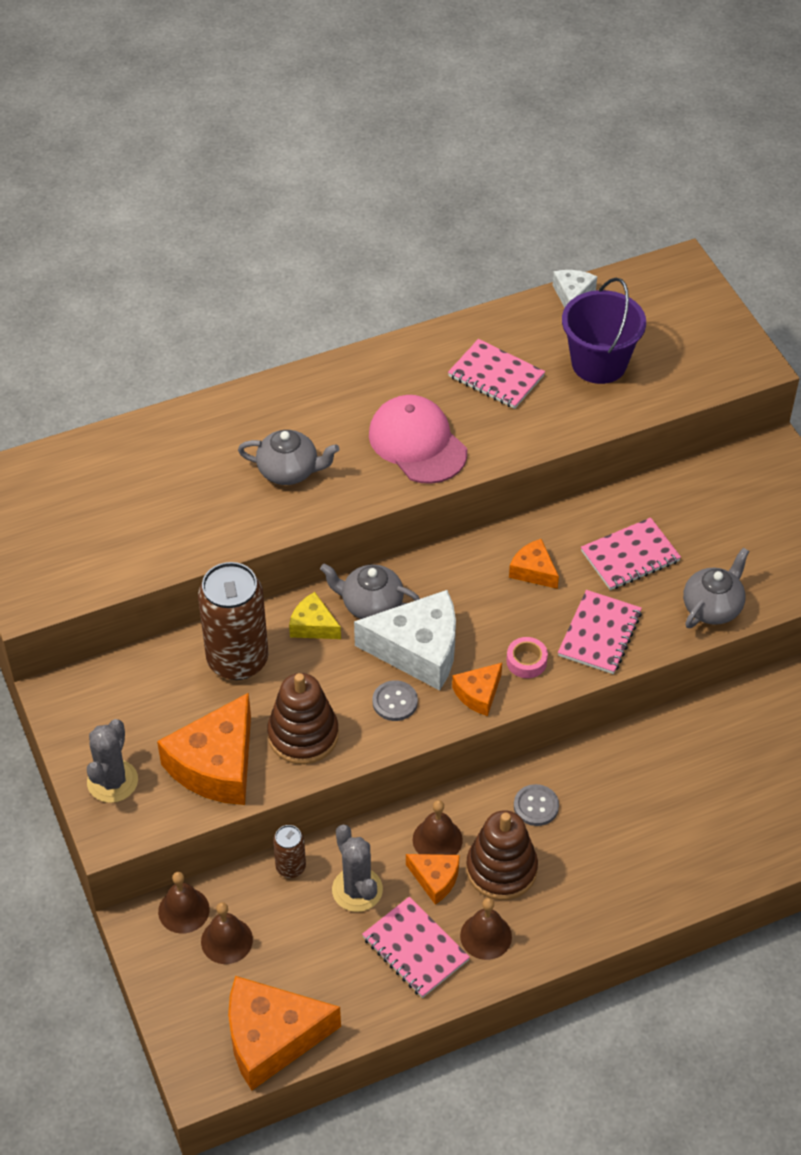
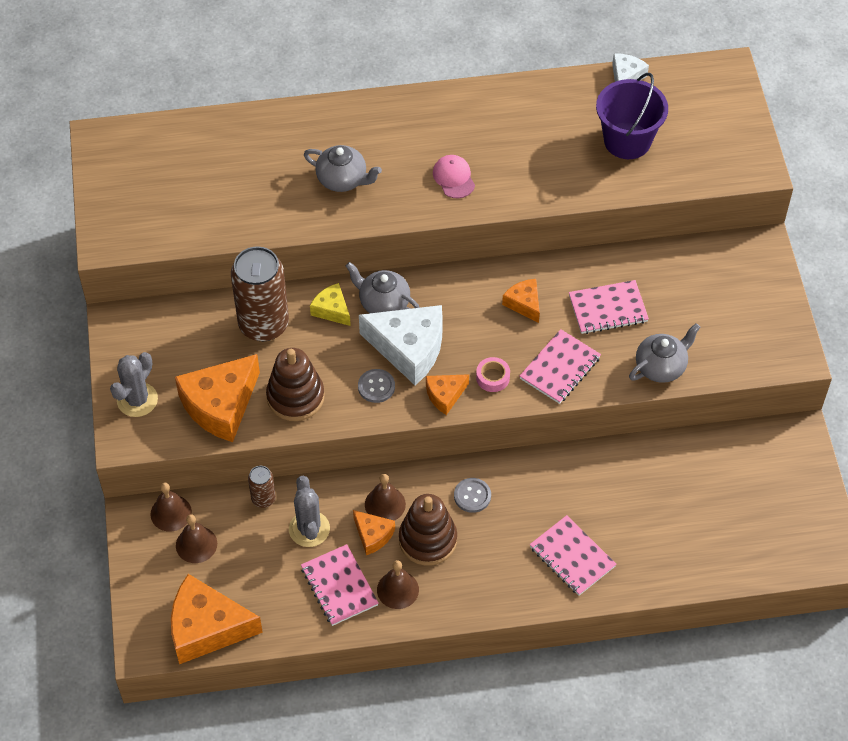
camera: 15 degrees right, 5 degrees up
pink cap [369,395,467,484] -> pink cap [433,155,475,198], size x0.55
pink notebook [448,339,545,409] -> pink notebook moved to [530,515,616,596]

